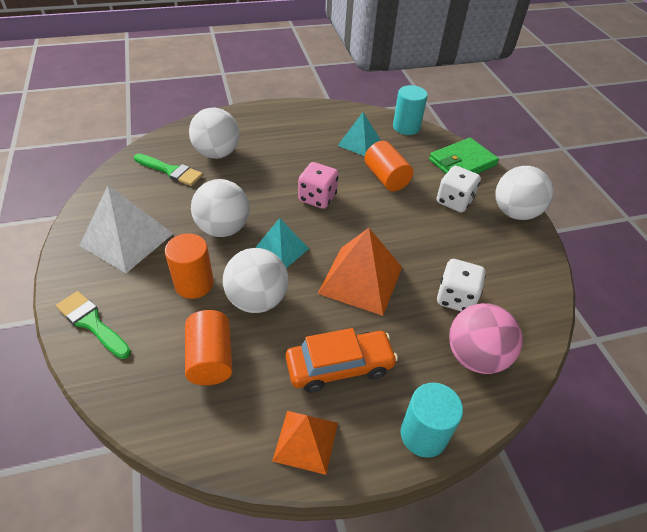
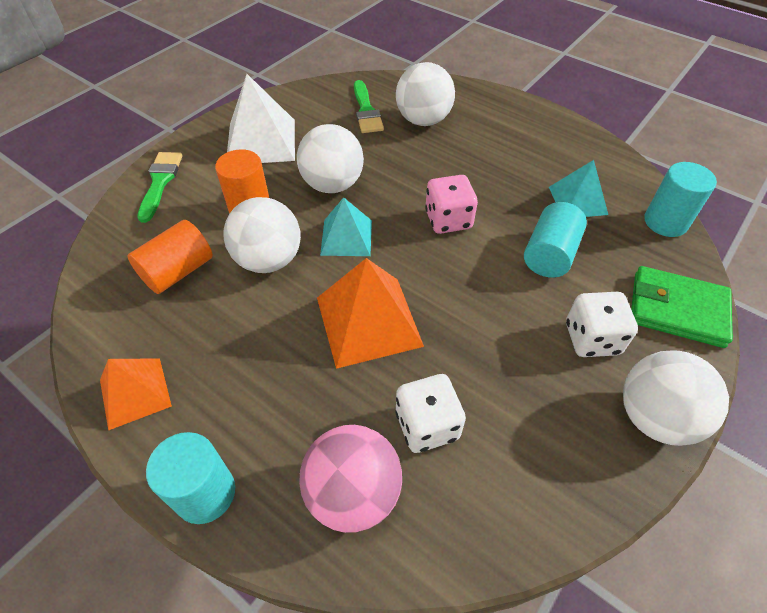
camera: 55 degrees right, 5 degrees up
orange car [286,328,398,393] -> none
orange cylinder [364,141,413,191] -> turquoise cylinder [524,202,587,278]

